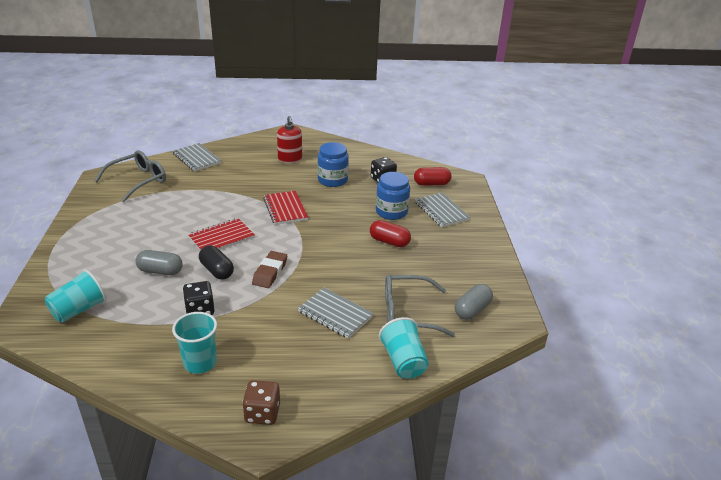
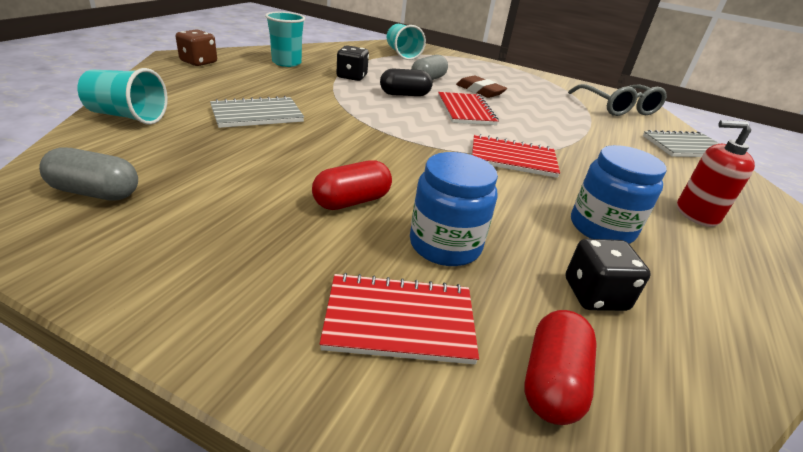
camera: 115 degrees right, 0 degrees up
brown eraser [252,251,287,288] -> brown eraser moved to [456,75,507,98]
grey glasses [385,274,455,337] -> none
grey notebook [415,192,470,227] -> red notebook [320,273,479,364]
grey capsule [455,284,493,320] -> grey capsule turned 60 degrees counterclockwise [39,147,138,201]

